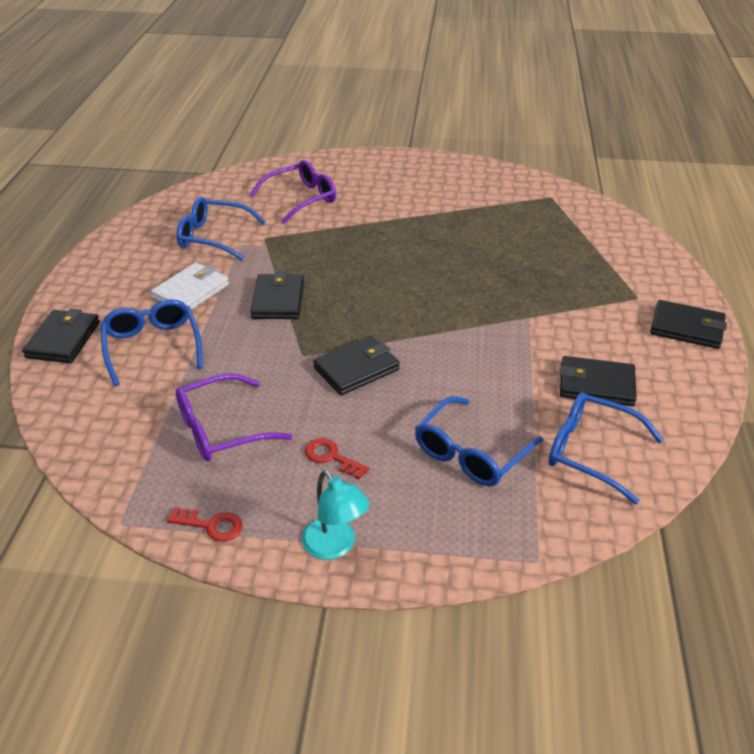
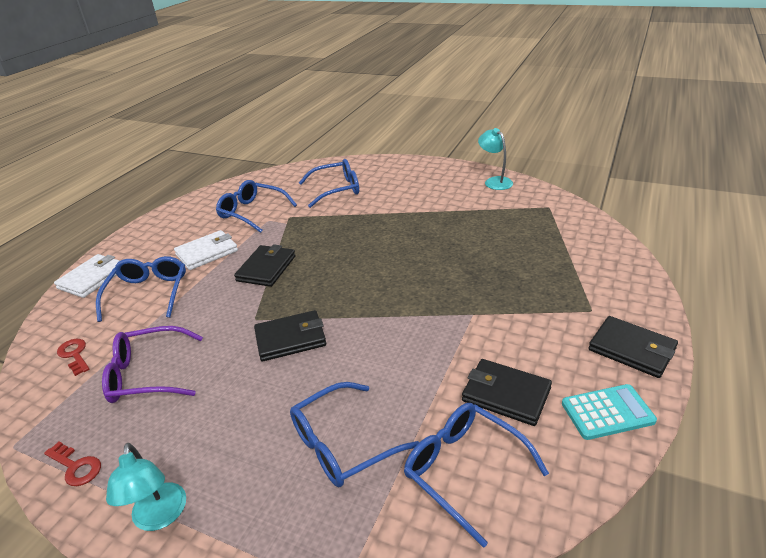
camera: 20 degrees right, 5 degrees down
black wallet [22,308,100,363] -> white wallet [54,254,120,298]
purple glasses [250,160,336,224] -> blue glasses [299,159,359,208]
red key [305,438,369,479] -> red key moved to [57,339,90,376]
none -> turquoise lamp [478,128,513,190]
none -> turquoise calculator [562,384,657,440]

